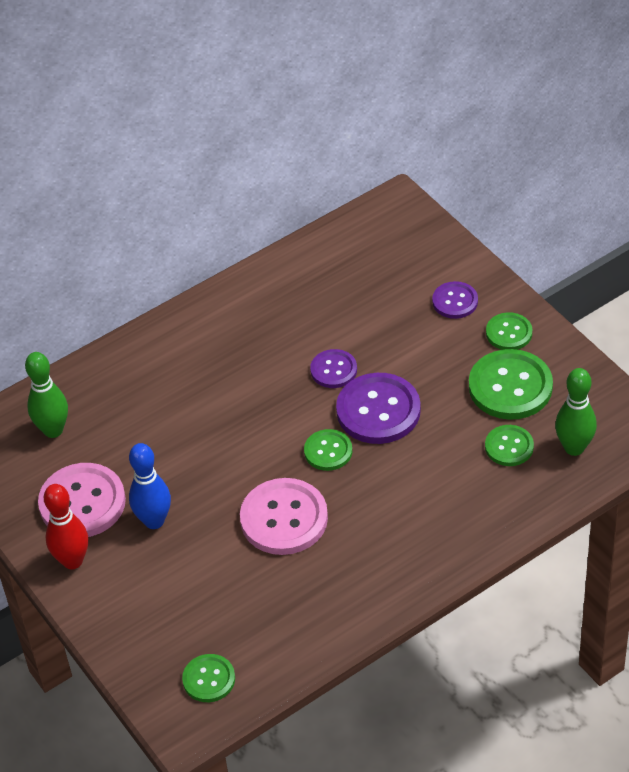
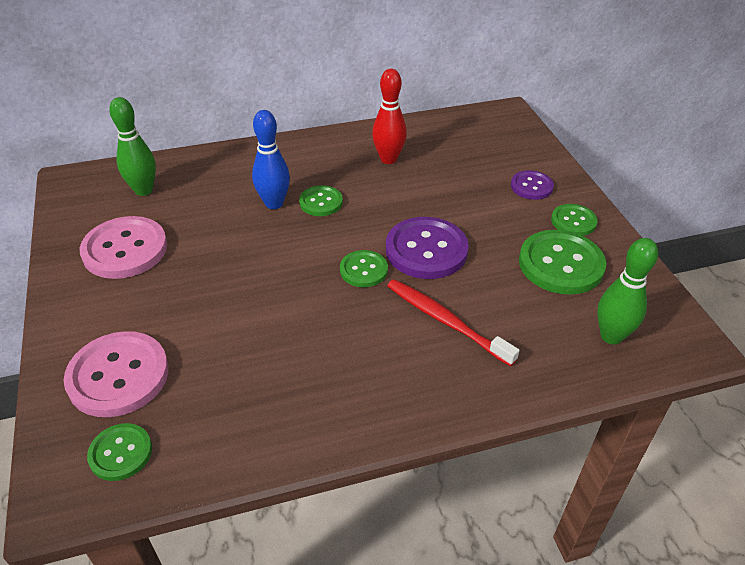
camera: 15 degrees right, 5 degrees down
red bowling pin [44,484,88,569] -> red bowling pin moved to [372,69,407,164]
blue bowling pin [129,443,171,529] -> blue bowling pin moved to [252,110,290,209]
pink button [240,478,328,555] -> pink button moved to [64,331,169,417]
purple button [310,349,357,388] -> none
green button [485,425,534,466] -> green button moved to [299,185,343,216]
none -> red toothbrush [387,279,520,366]

